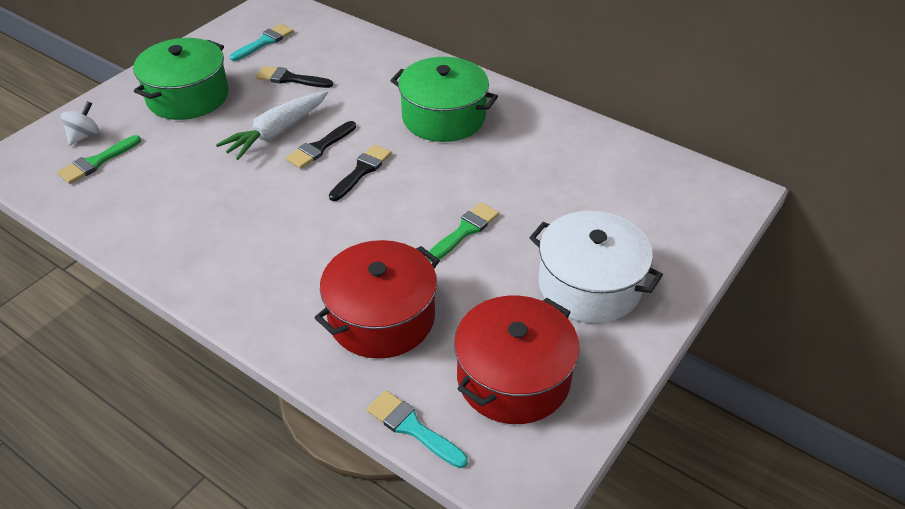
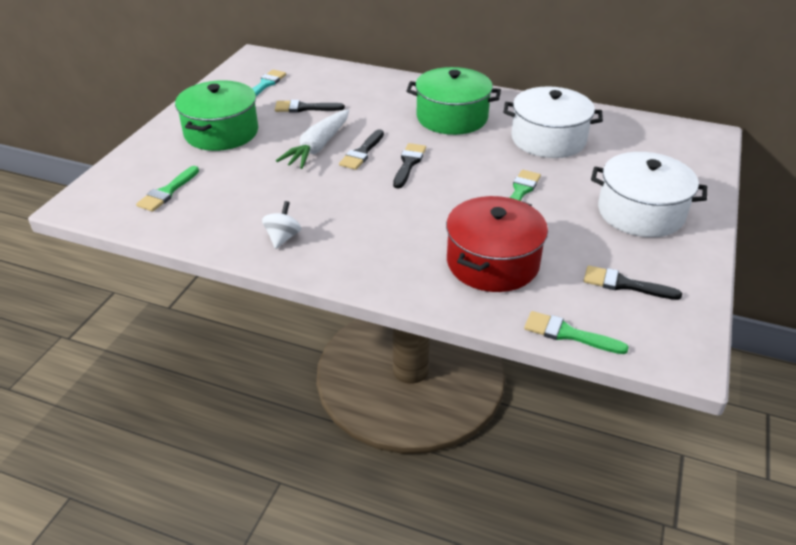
camera: 15 degrees left, 5 degrees down
white spinning top [61,101,99,145] -> white spinning top moved to [262,201,301,249]
turquoise brush [367,390,468,468] -> green brush [524,311,629,354]
red pot [454,296,580,424] -> black brush [584,265,682,300]
none -> white pot [504,86,603,158]

